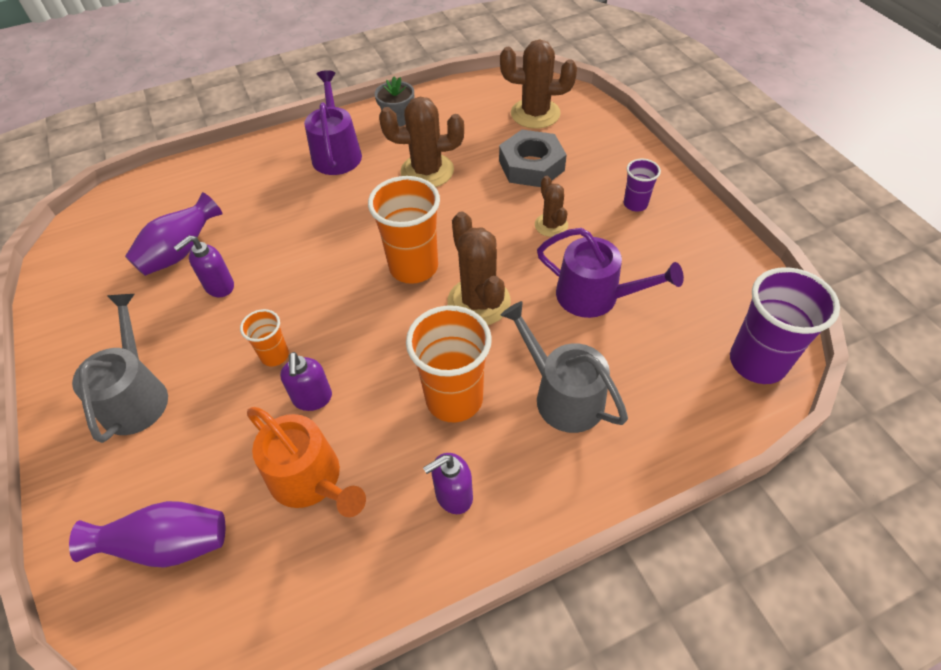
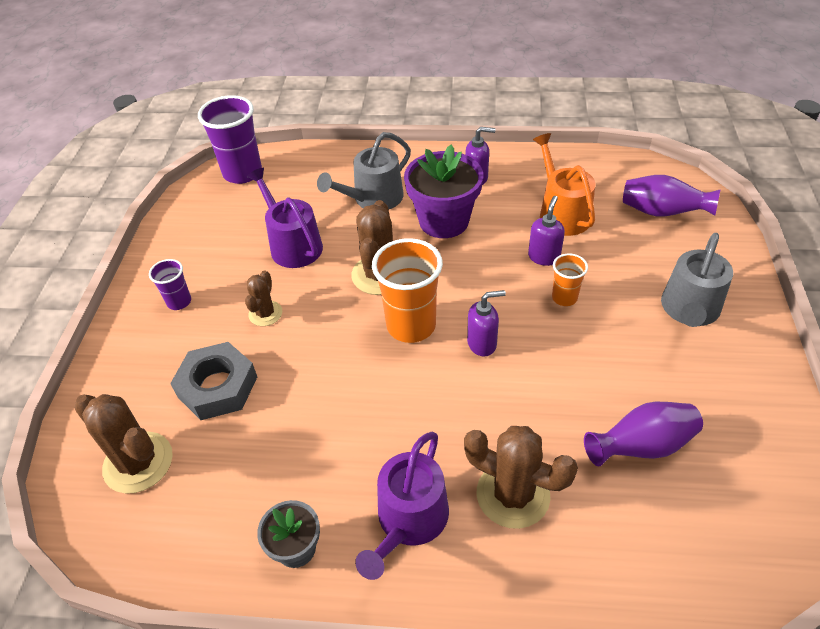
camera: 150 degrees left, 5 degrees down
purple soap dispenser [173,235,234,297] -> purple soap dispenser moved to [467,290,506,357]
brown cactus [379,97,464,187] -> brown cactus moved to [464,426,578,529]
orange cup [406,305,492,422] -> purple flower pot [404,145,483,238]
grey watering can [501,301,628,433] -> grey watering can turned 60 degrees clockwise [317,132,411,209]

